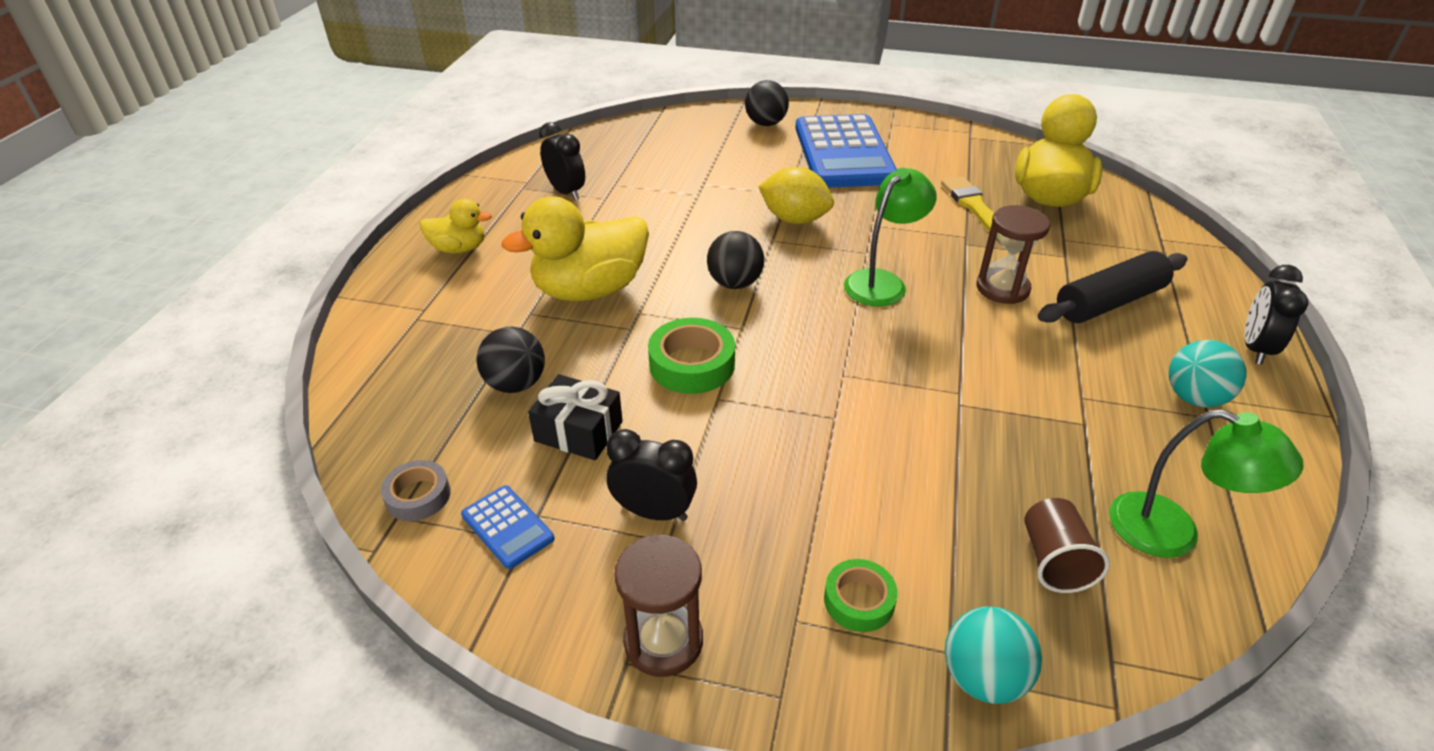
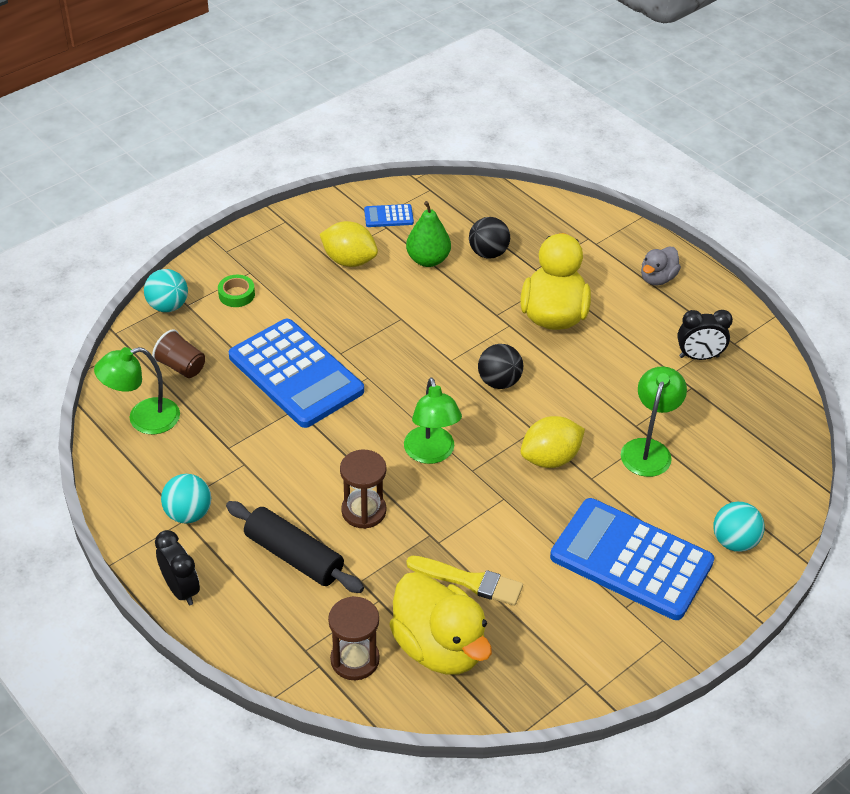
camera: 125 degrees right, 5 degrees up
grey tape [381,460,451,521] -> none
yellow duck [420,199,492,254] -> grey duck [641,247,681,286]
black gift [528,374,623,460] -> green pear [406,201,451,267]
black clock [606,429,697,521] -> yellow lemon [320,221,378,267]
brown hourglass [614,535,703,677] -> brown hourglass moved to [328,596,380,680]
green tape [648,318,735,394] -> none
black ball [745,80,789,126] -> turquoise ball [713,502,765,552]
black rolling pin [1038,251,1188,323] -> black rolling pin turned 60 degrees counterclockwise [226,501,364,593]
none -> blue calculator [229,319,364,428]
none -> green lamp [621,366,687,477]

